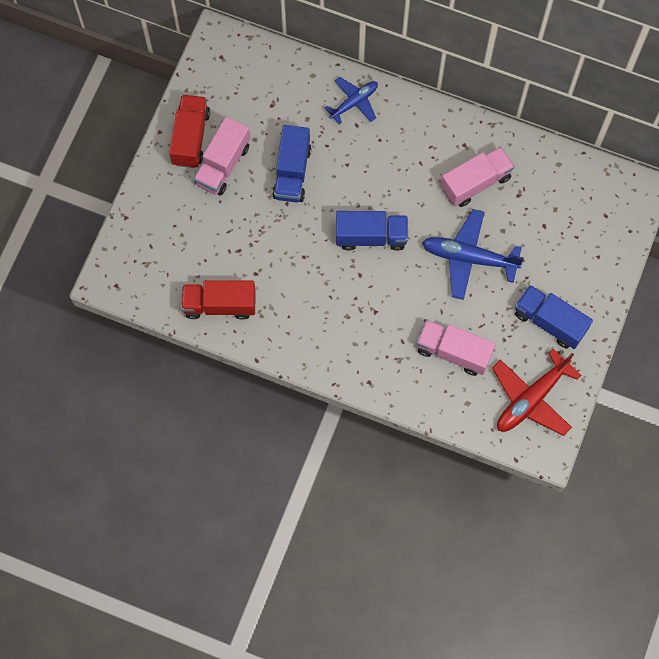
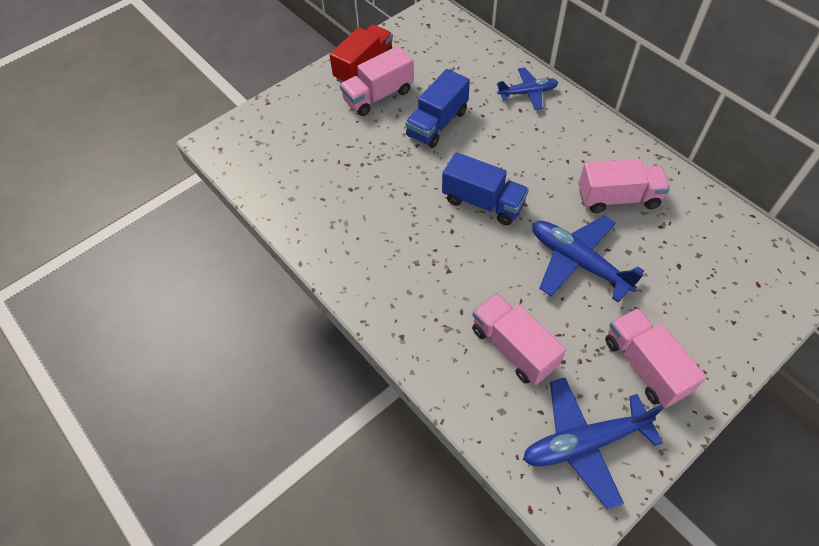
camera: 30 degrees right, 15 degrees down
red truck [181,280,256,320] -> none
red plane [492,349,582,436] -> blue plane [523,378,664,509]
blue truck [515,285,593,349] -> pink truck [605,308,706,408]

